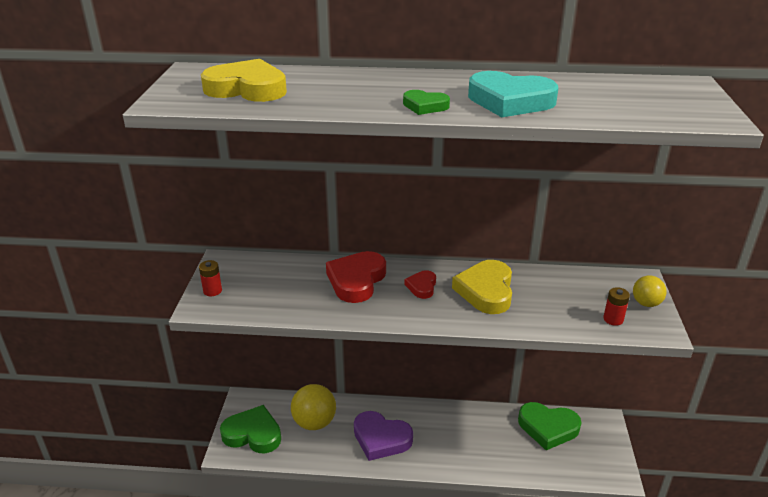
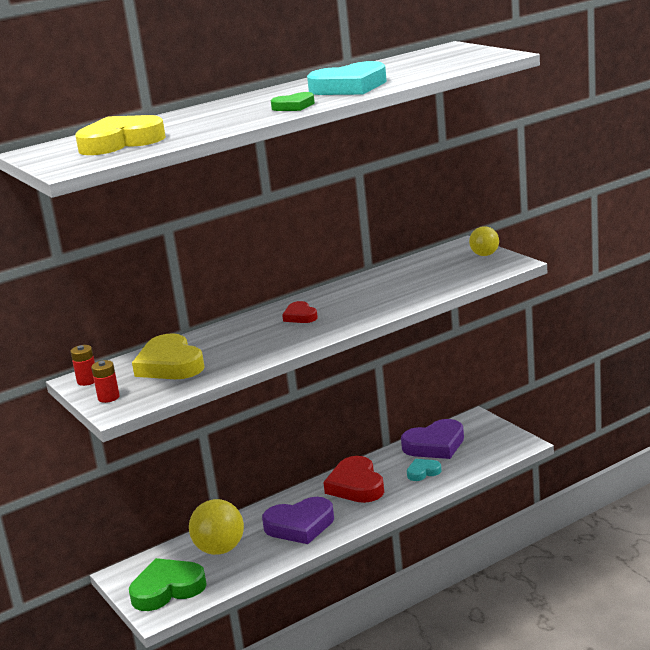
camera: 35 degrees left, 10 degrees down
red heart [326,251,386,303] -> red heart moved to [323,456,384,503]
yellow heart [452,260,512,314] -> yellow heart moved to [132,333,205,379]
green heart [518,402,581,450] -> purple heart [401,419,464,459]
red battery [603,287,630,326] -> red battery moved to [70,345,95,386]
none -> turquoise heart [407,459,442,481]

